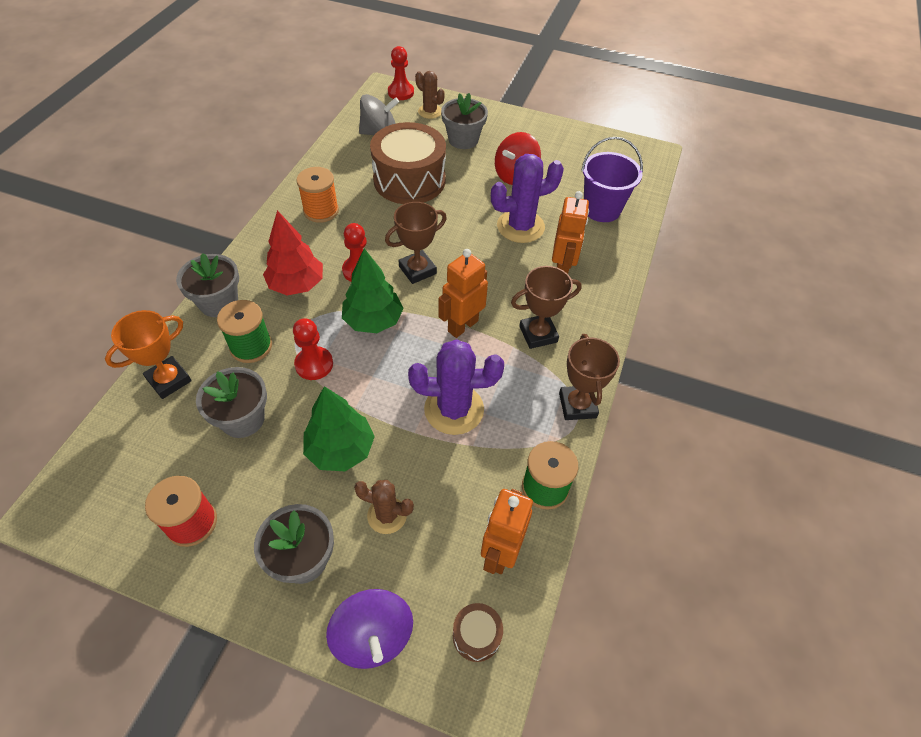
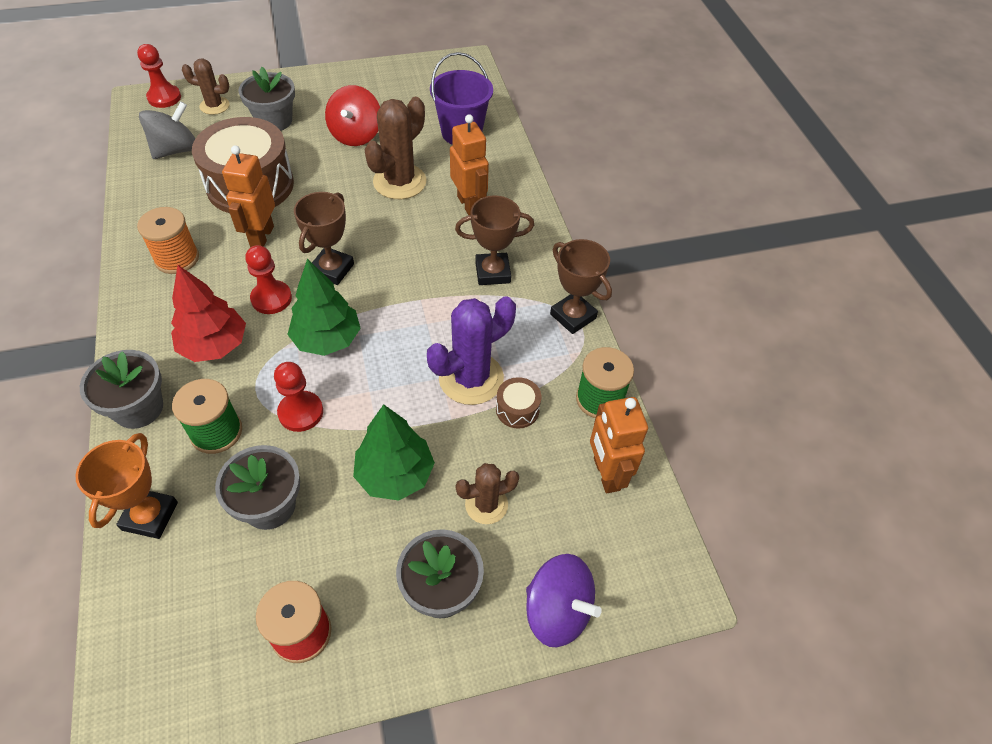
camera: 35 degrees left, 0 degrees up
orange robot [439,249,488,338] -> orange robot moved to [222,145,275,247]
brown drum [453,603,503,662] -> brown drum moved to [496,377,541,429]
purple cactus [491,154,564,243] -> brown cactus [364,97,426,199]
brown trophy [511,266,582,349] -> brown trophy turned 45 degrees clockwise [455,196,534,285]

